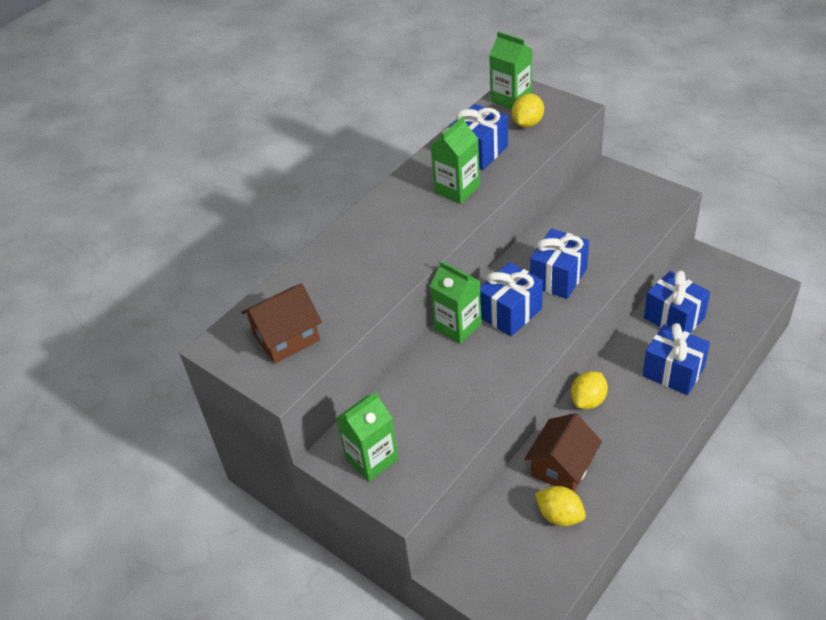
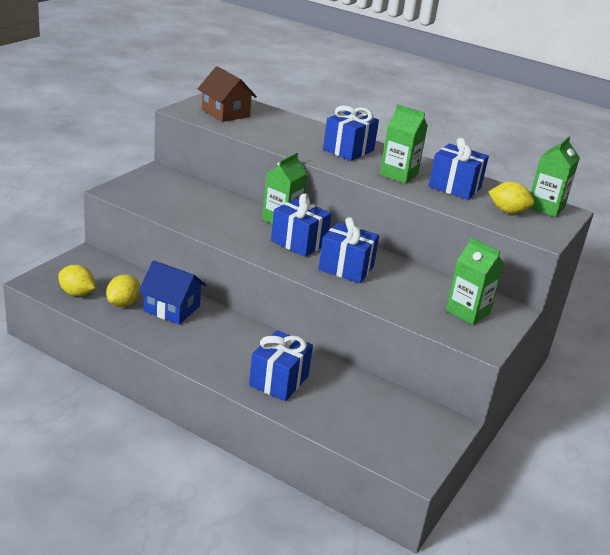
camera: 75 degrees right, 15 degrees down
green carton [336,391,398,482] -> green carton moved to [446,237,504,325]
brown house [524,413,602,491] -> blue house [138,260,206,325]
yellow lemon [571,371,608,409] -> yellow lemon moved to [59,265,95,296]
blue gift [644,271,710,333] -> blue gift moved to [323,105,379,161]

